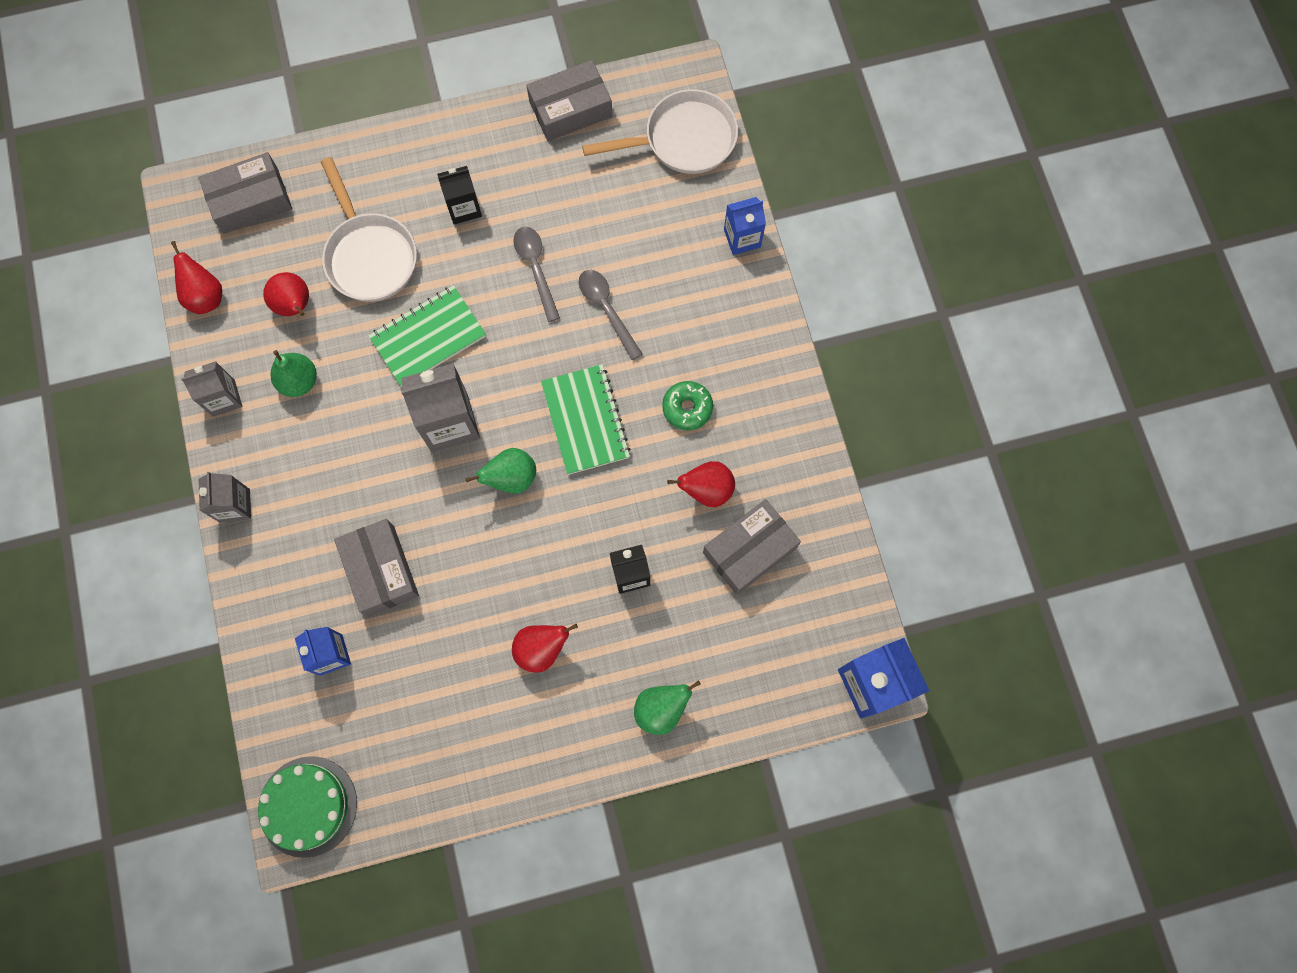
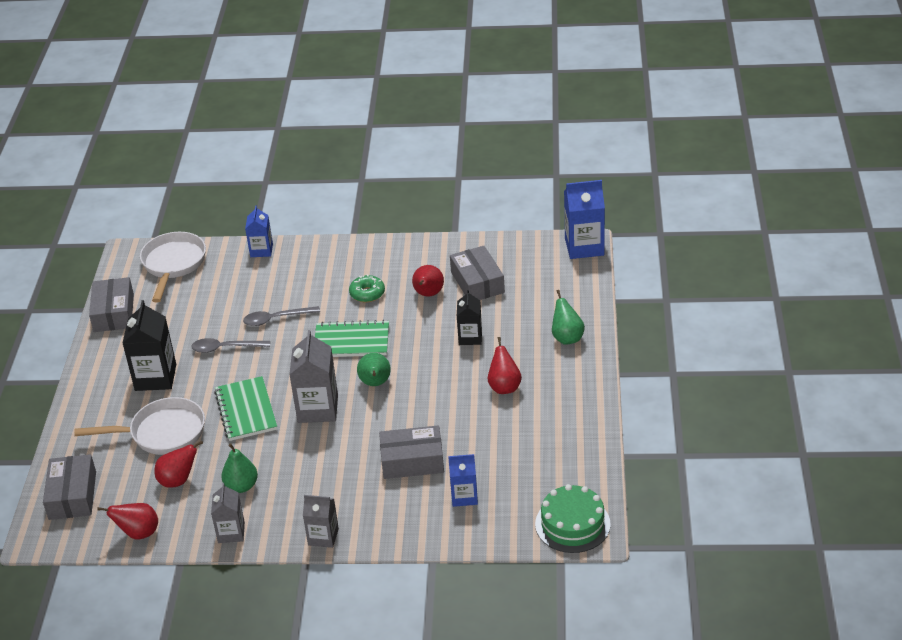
camera: 70 degrees left, 35 degrees down
black carton [437,166,482,225] -> black carton [122,300,176,391], size x1.62

